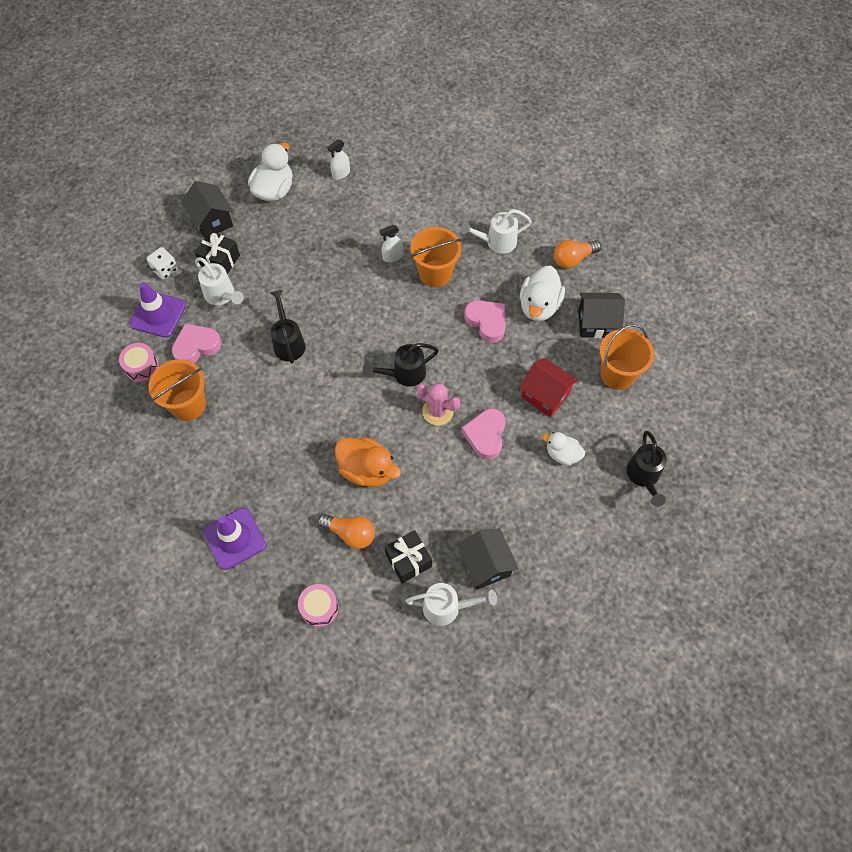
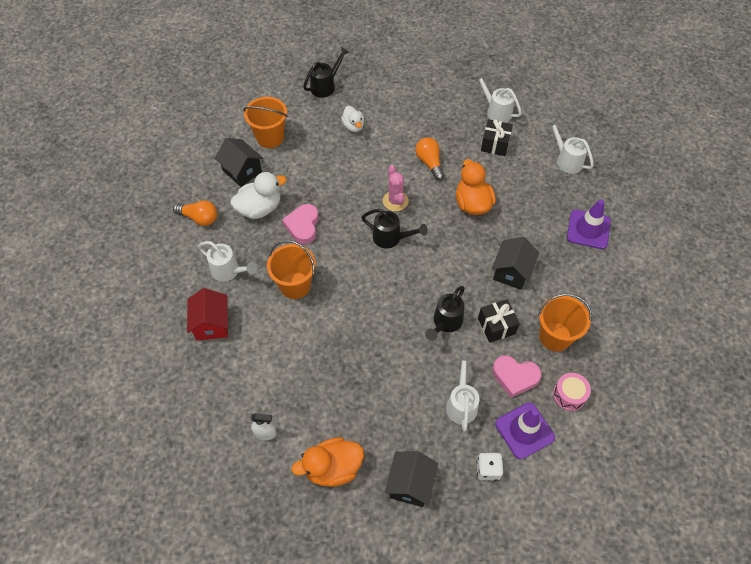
camera: 135 degrees left, 5 degrees down
black gift [195,231,240,274] -> black gift moved to [478,299,520,343]
white duck [248,142,292,201] -> orange duck [292,437,364,487]
pink drum [298,584,339,627] -> white watering can [547,118,594,174]
orange light bulb [318,514,375,549] -> orange light bulb moved to [415,137,444,180]
white spray bottle [380,225,403,262] -> none
black house [457,528,519,589] -> black house moved to [492,237,539,290]
pink heart [462,409,506,460] -> none
red house [519,358,578,417] -> red house moved to [187,288,228,340]

